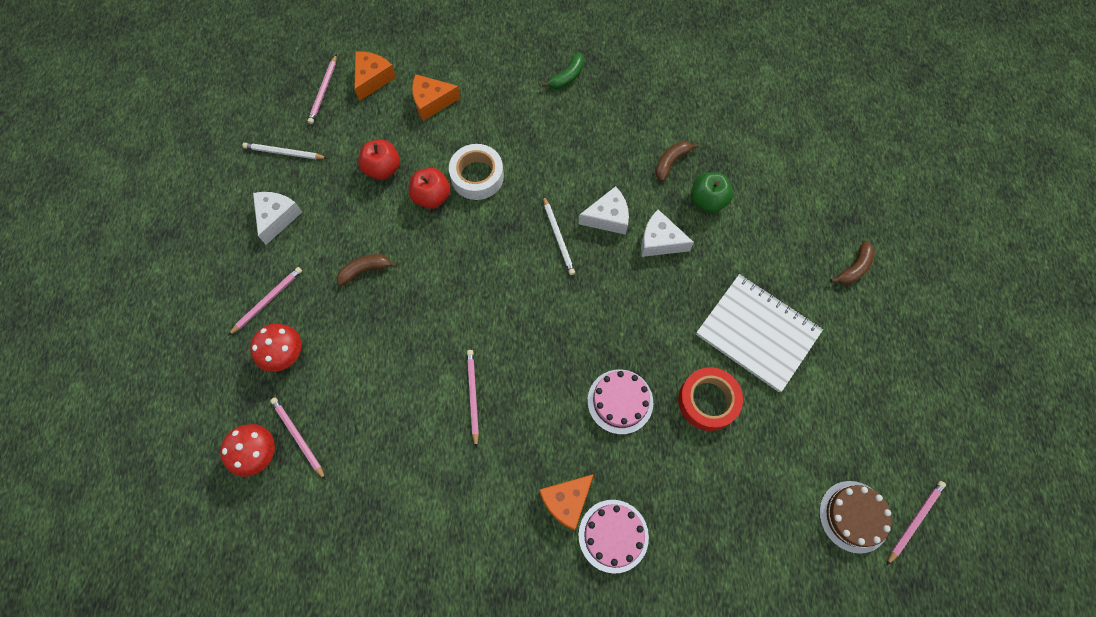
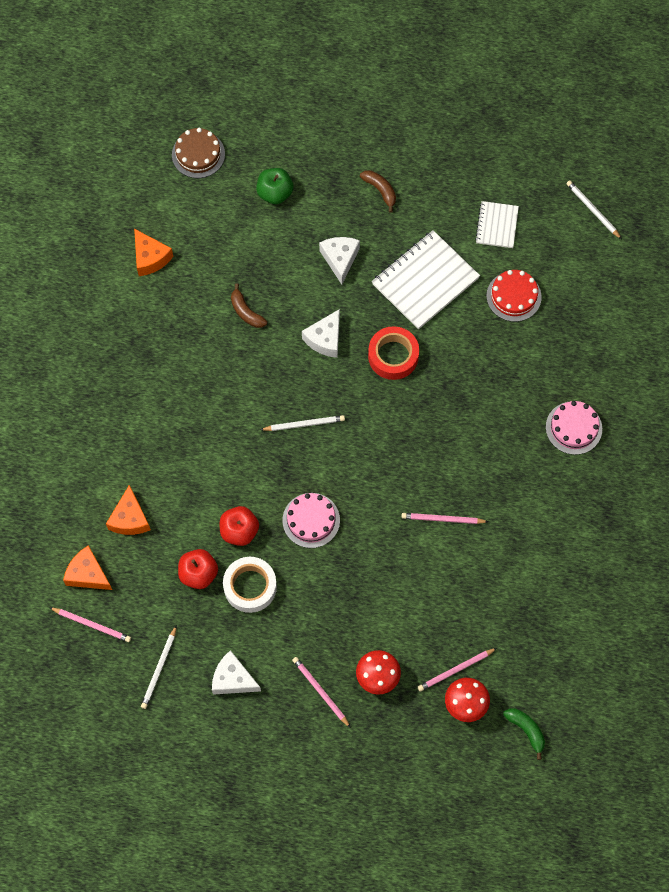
camera: 80 degrees left, 0 degrees up
brown banana [337,254,397,286] -> none
white tape [449,144,504,200] -> white tape moved to [223,557,277,613]
orange cheese [539,474,594,531] -> orange cheese moved to [134,229,173,276]
green banana [542,52,584,89] -> green banana moved to [503,708,545,760]
white cheese [578,186,629,235] -> white cheese moved to [319,237,360,284]
pink cake [588,369,653,434] -> pink cake moved to [282,493,340,548]
red tape [678,367,743,431] -> red tape moved to [368,326,419,380]
green apple [691,172,733,213] -> green apple moved to [256,168,293,204]
brown cake [819,481,892,554] -> brown cake moved to [172,128,225,178]
pink pencil [887,481,946,565] -> white pencil [566,180,622,239]
none -> white notebook [475,201,519,248]
none -> red cake [486,270,542,322]

